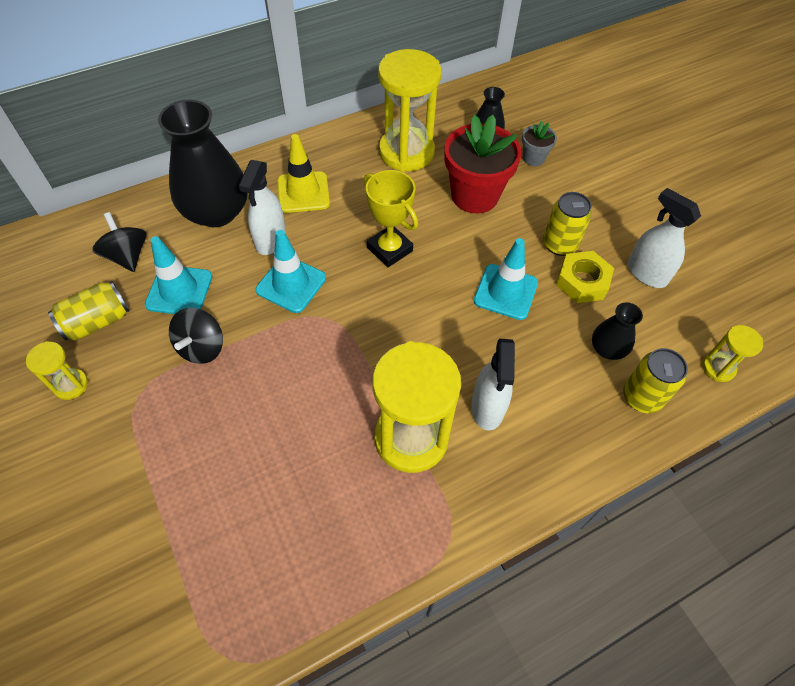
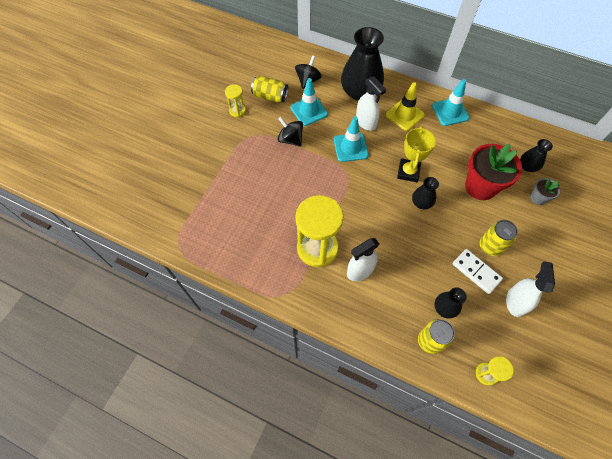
camera: 55 degrees right, 5 degrees up
black spinning top [169,308,223,364] -> black spinning top turned 60 degrees clockwise [278,117,303,147]
white spray bottle [239,160,286,255] -> white spray bottle turned 105 degrees counterclockwise [356,77,387,131]
yellow hourglass [378,49,441,172] -> none
turquoise traffic cone [474,238,538,320] -> turquoise traffic cone moved to [432,79,470,126]
yellow nut [556,251,614,303] -> white domino [452,249,503,294]
none -> black vase [412,177,439,209]

